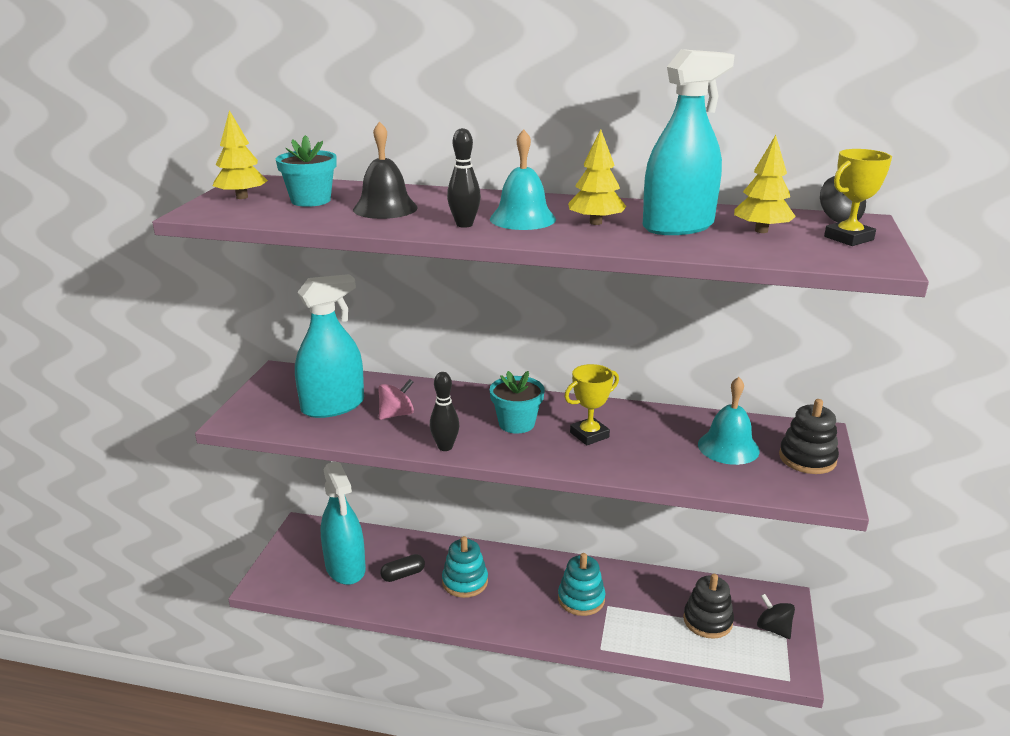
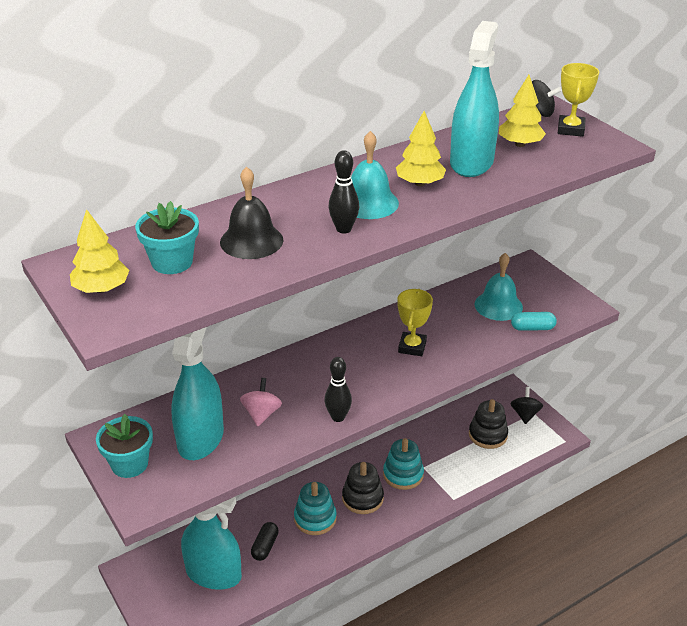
camera: 45 degrees left, 10 degrees up
turquoise flower pot [490,371,545,434] -> turquoise flower pot moved to [96,414,153,478]
black spinning top [757,594,795,639] -> black spinning top turned 90 degrees clockwise [510,387,543,424]
black stacking toy [779,399,839,474] -> black stacking toy moved to [342,462,384,514]
none -> turquoise capsule [511,312,557,331]

